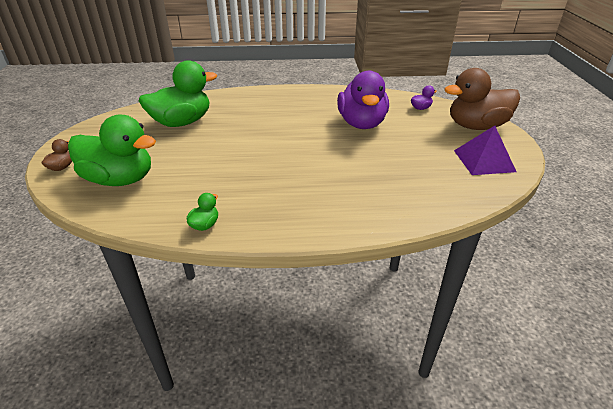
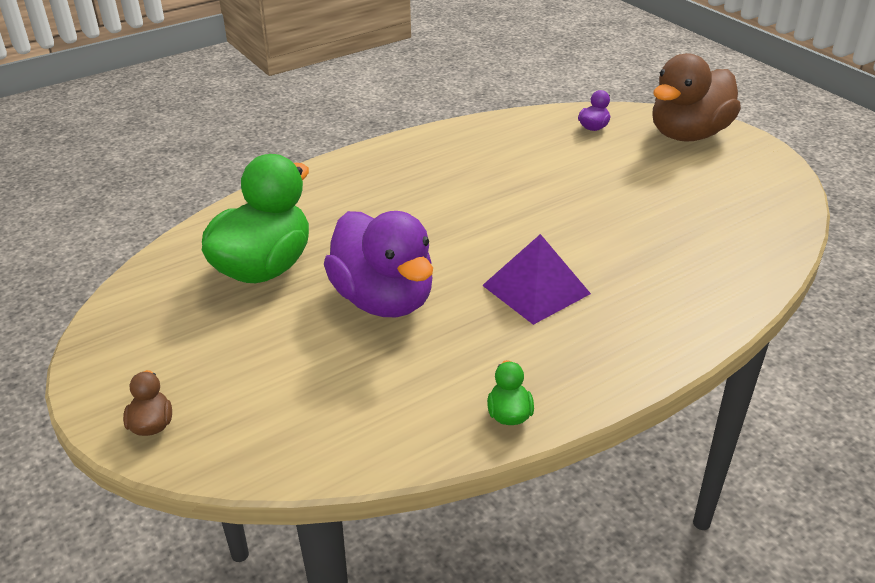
camera: 30 degrees left, 0 degrees up
green duck [68,115,156,186] -> none
purple duck [337,71,389,129] -> purple duck moved to [324,211,433,317]
purple pyramid [454,126,516,175] -> purple pyramid moved to [482,234,591,325]

